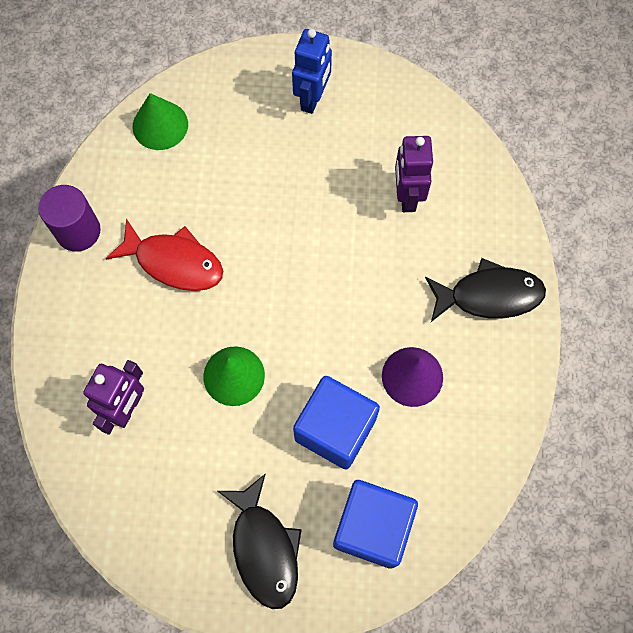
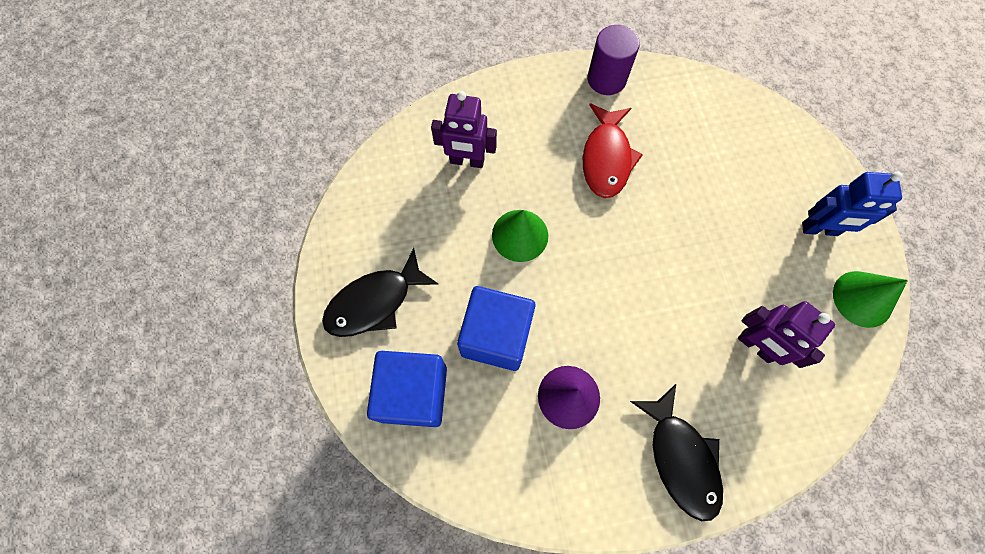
camera: 75 degrees right, 0 degrees up
green cone [133,93,188,150] -> green cone moved to [833,271,908,328]
purple robot [395,136,433,212] -> purple robot turned 120 degrees counterclockwise [738,301,835,368]

